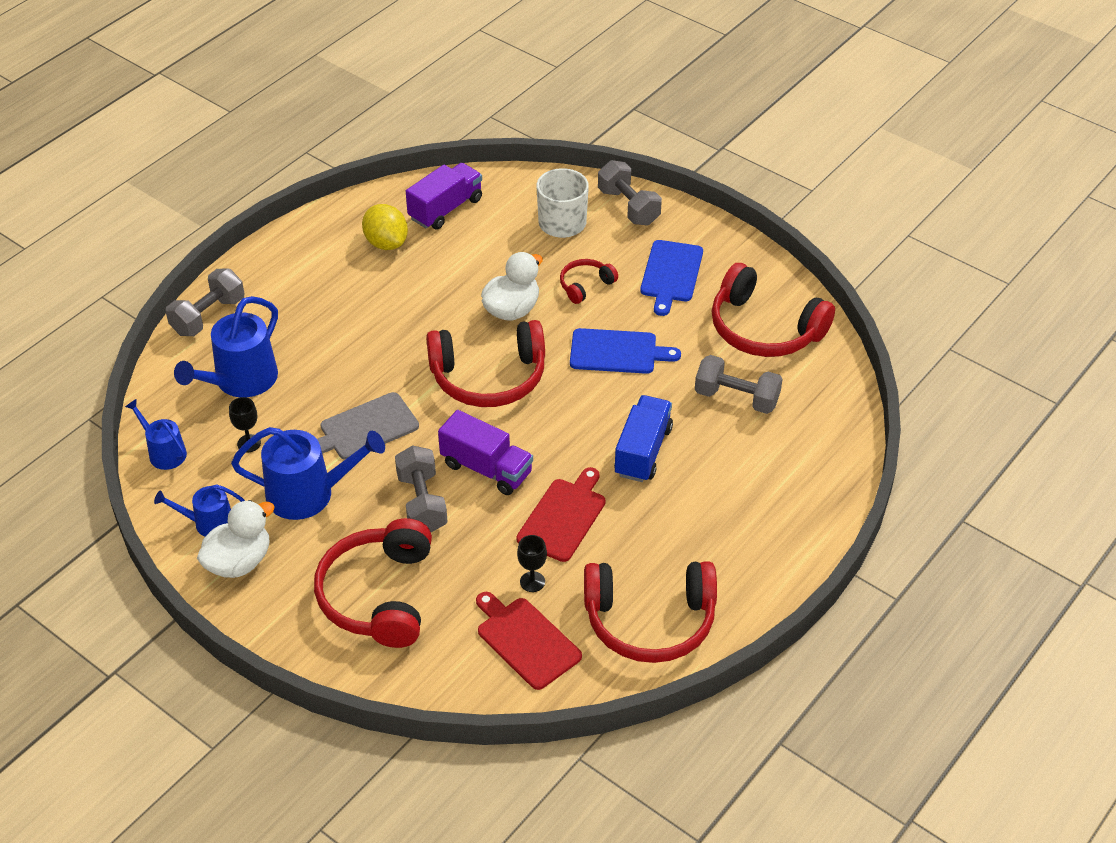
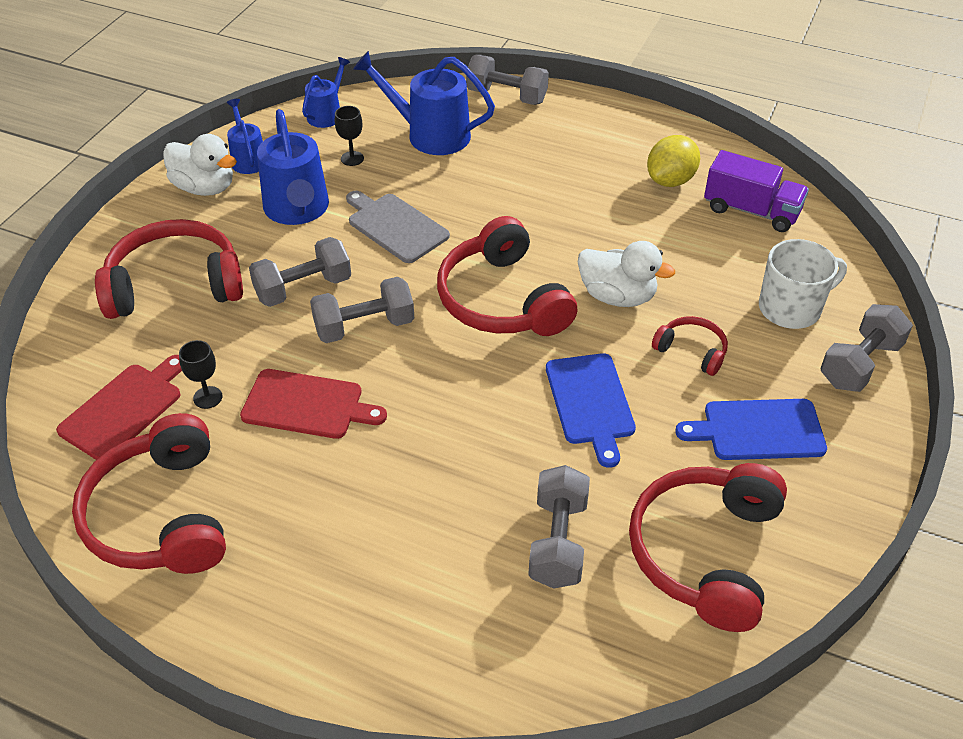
camera: 75 degrees right, 0 degrees up
purple truck [438,410,533,495] -> grey dumbbell [310,277,414,343]
blue truck [614,395,673,482] -> none

